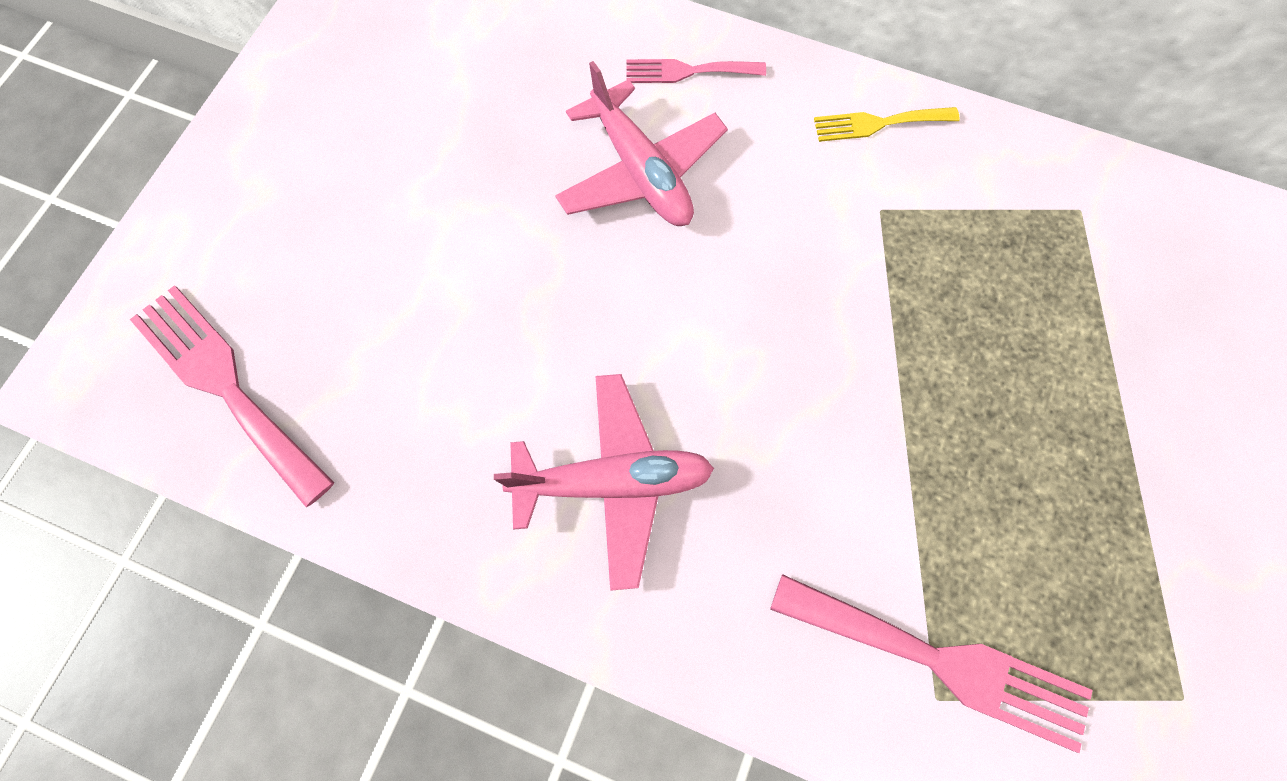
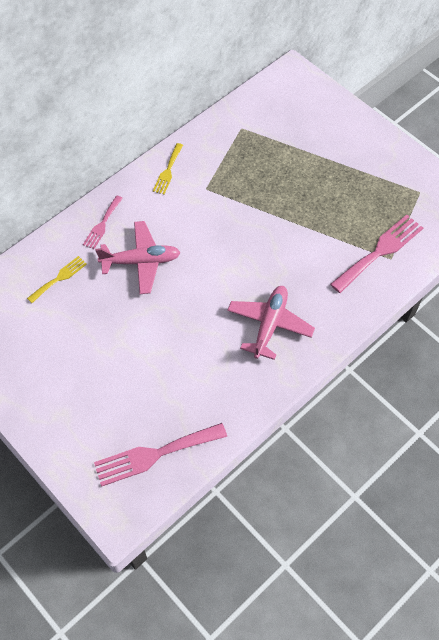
camera: 65 degrees left, 10 degrees down
none -> yellow fork [27,256,87,303]

